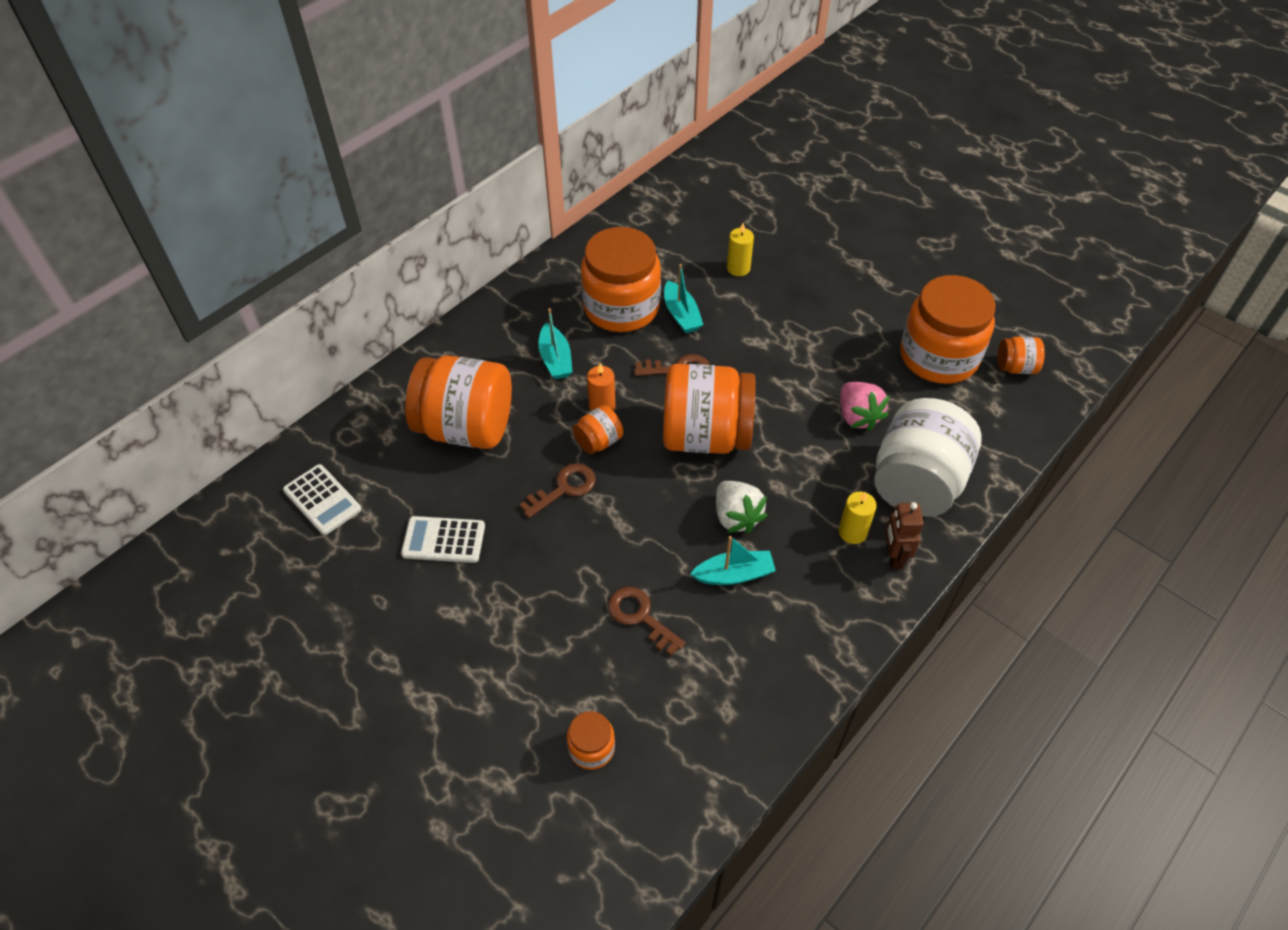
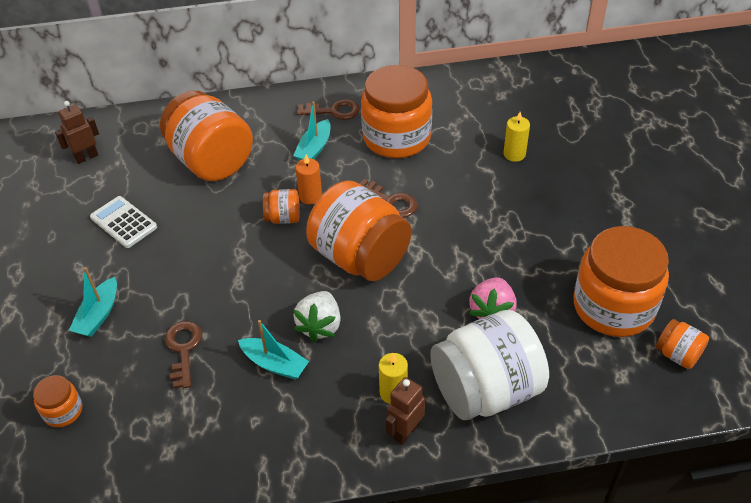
camera: 40 degrees right, 5 degrees down
white calculator [283,464,361,535] -> brown robot [55,101,99,164]
brown key [519,464,596,518] -> brown key moved to [297,99,360,120]
turquoise boat [664,264,703,333] -> turquoise boat moved to [69,267,117,337]

